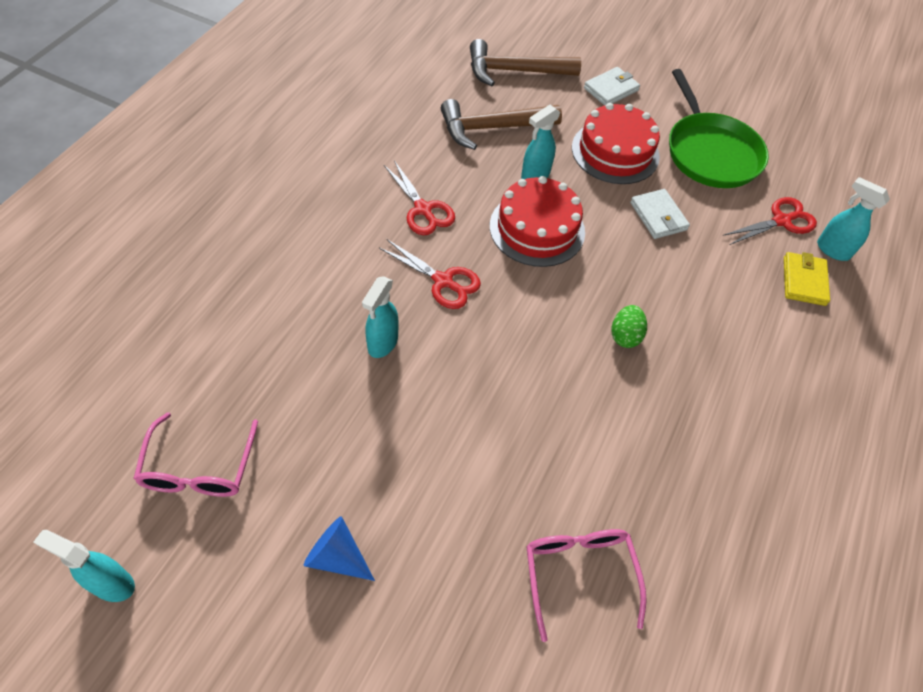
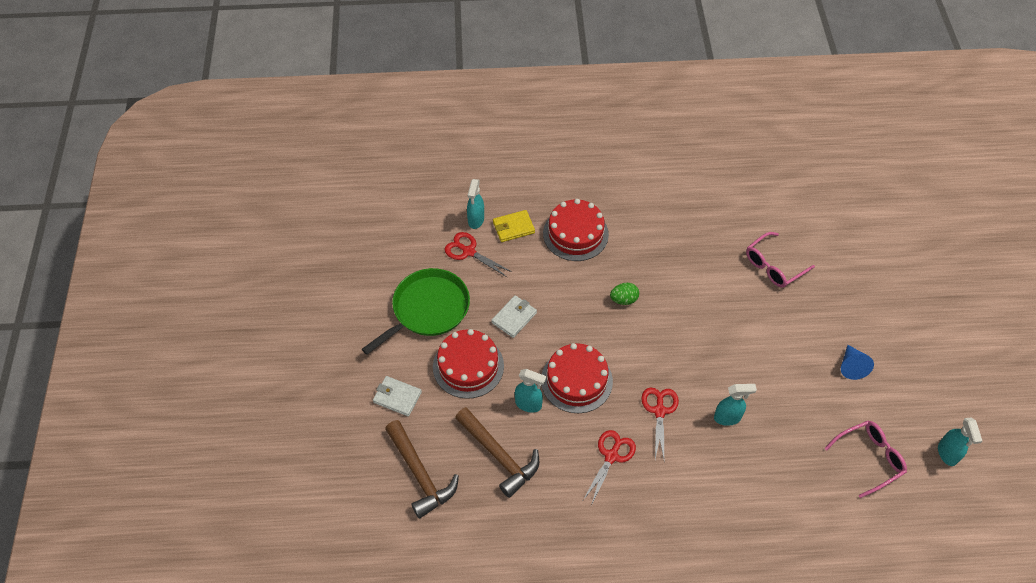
camera: 115 degrees left, 0 degrees up
none -> red cake [543,199,609,261]

